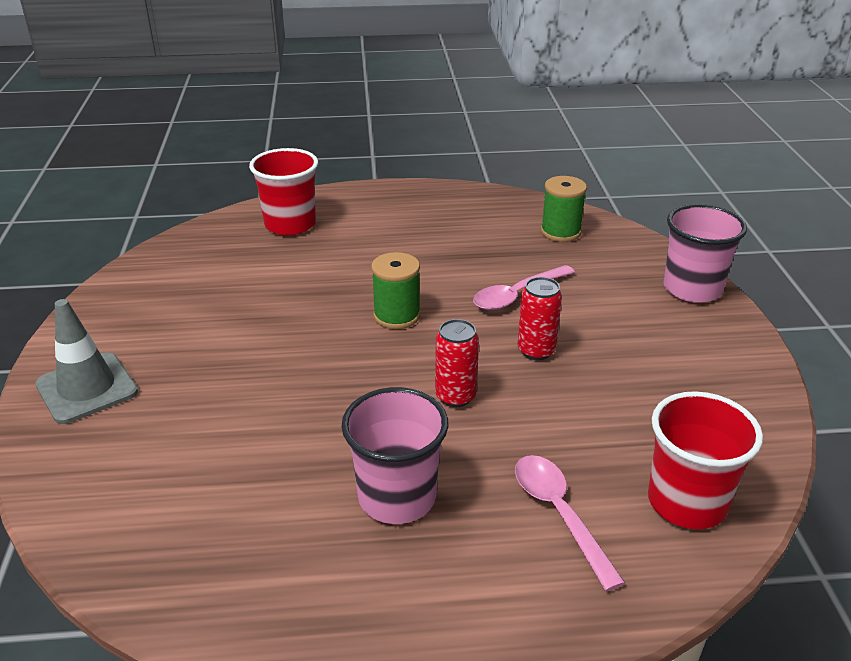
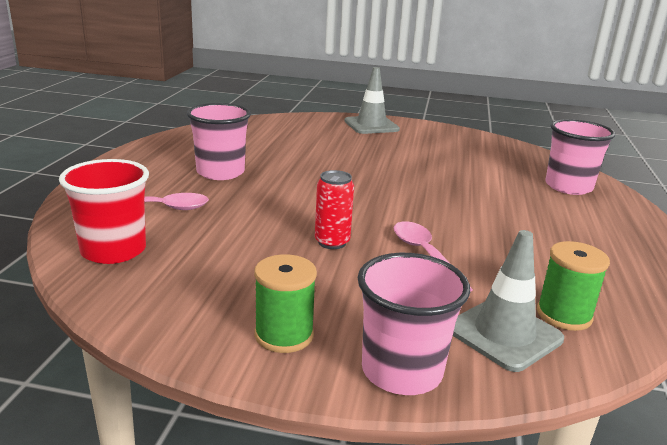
camera: 105 degrees right, 10 degrees down
red cup [249,148,318,235] -> pink cup [545,119,615,195]
green spool [371,252,420,329] -> green spool moved to [254,254,317,353]
red can [435,319,479,407] -> none
none -> grey traffic cone [453,230,564,372]

